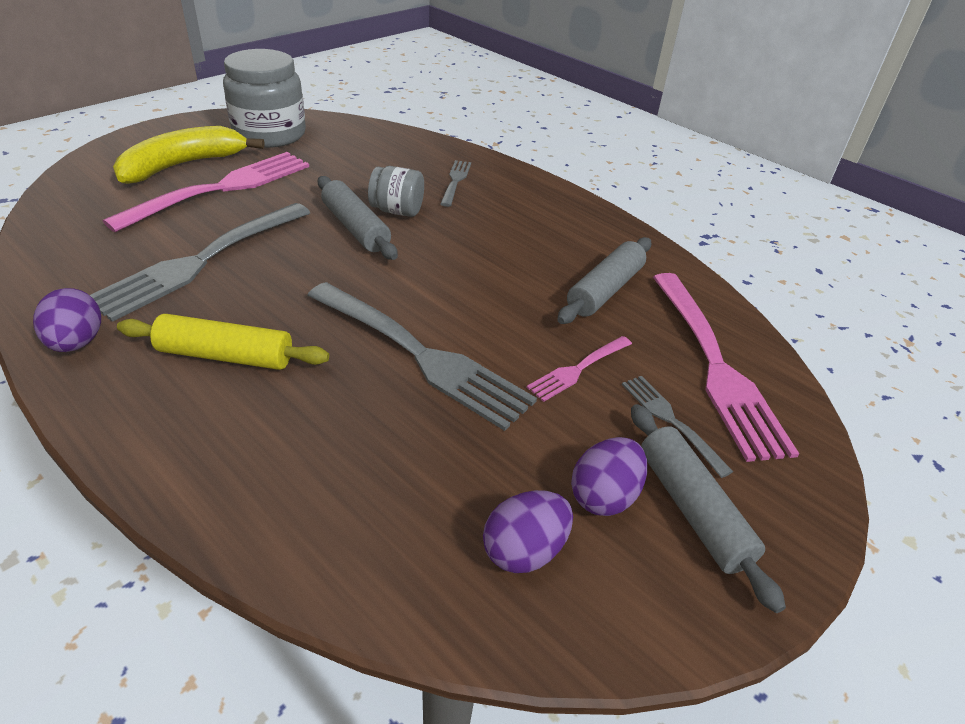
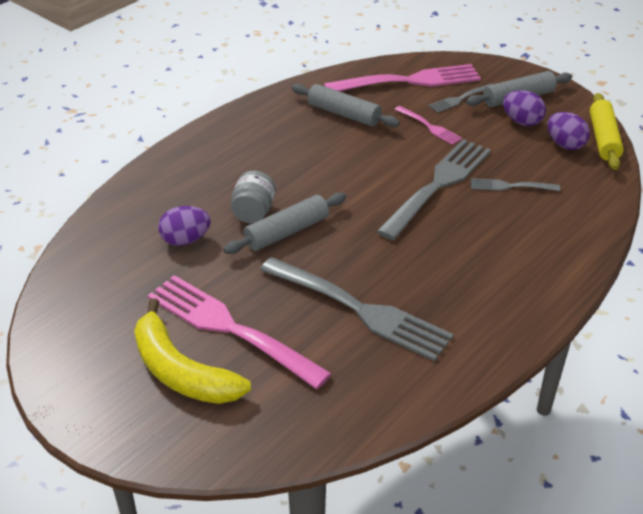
camera: 90 degrees left, 0 degrees up
purple egg [33,288,101,352] -> purple egg moved to [158,206,211,246]
yellow rolling pin [117,314,329,370] -> yellow rolling pin moved to [590,93,624,170]
grey jar [223,49,306,148] -> none
grey fork [440,160,471,207] -> grey fork moved to [471,178,560,191]

